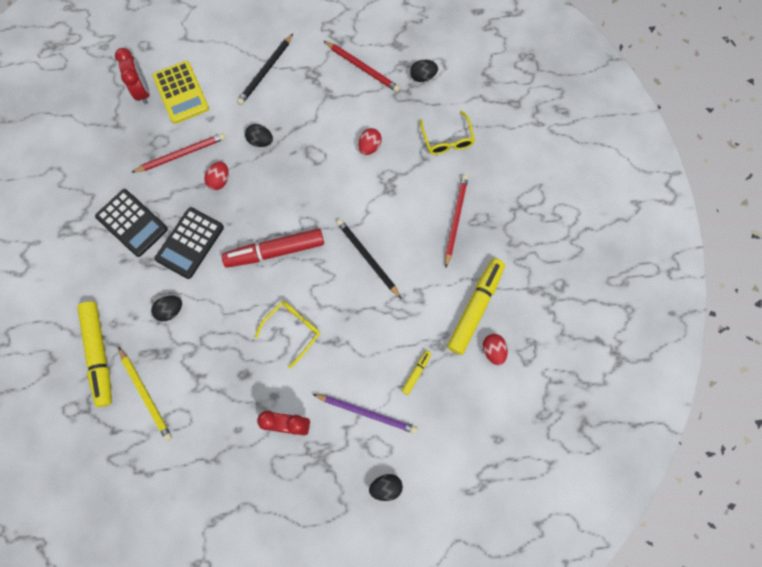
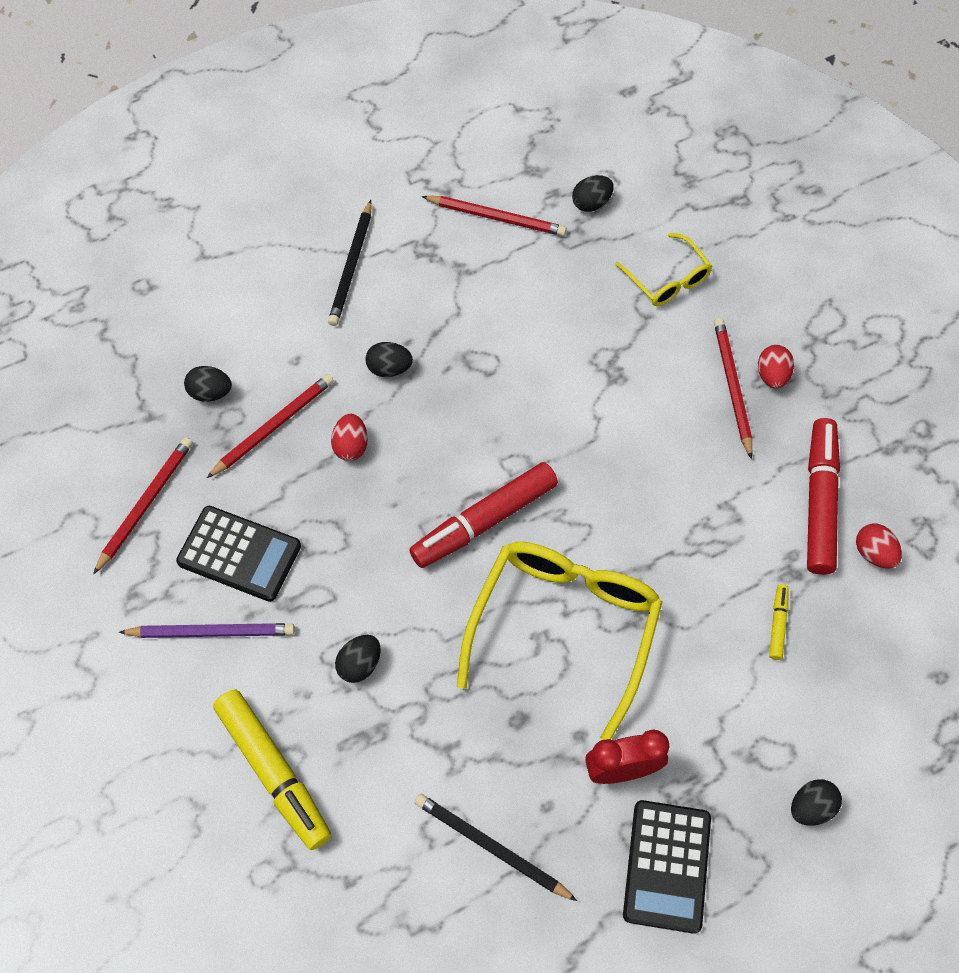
camera: 20 degrees left, 10 degrees down
red clock [115,48,149,104] -> none
yellow pencil [118,347,172,441] -> none
yellow calculator [153,61,209,124] -> none
black calculator [155,207,224,279] -> black calculator moved to [623,800,711,934]
yellow glasses [255,301,320,368] -> yellow glasses [457,542,663,740], size x1.98
purple pencil [313,394,418,434] -> purple pencil moved to [119,623,295,638]
black pencil [336,219,402,299] -> black pencil moved to [415,794,577,901]
red egg [358,128,382,155] -> red egg moved to [758,345,794,389]
yellow marker [447,258,505,355] -> red marker [807,418,840,575]
none -> red pencil [93,437,193,575]
none -> black egg [184,366,232,402]

